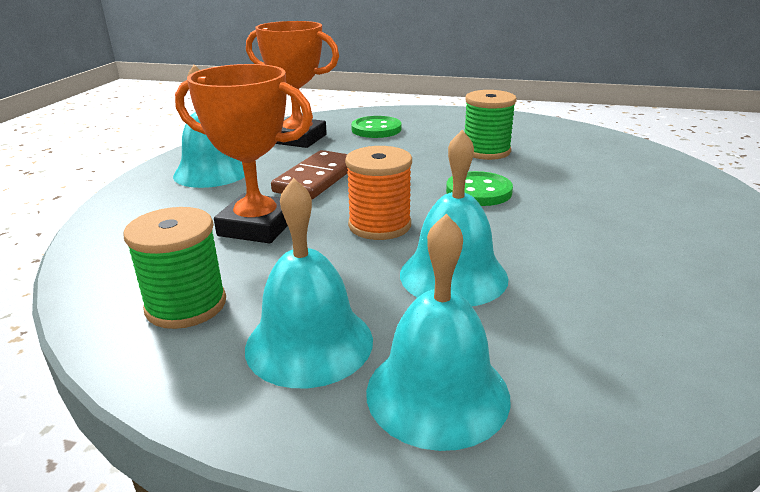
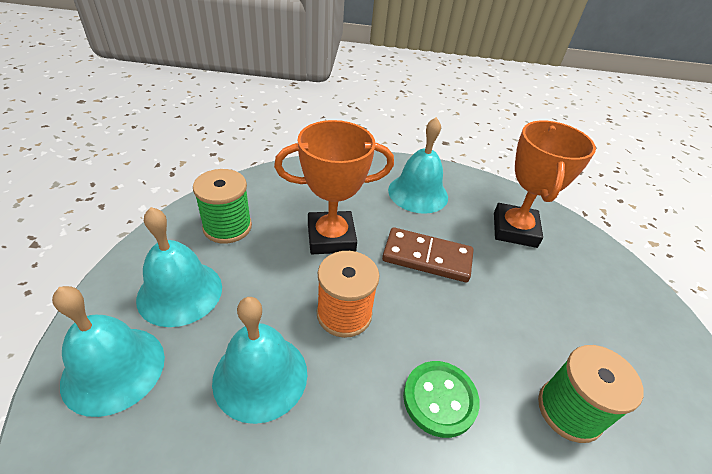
camera: 75 degrees right, 15 degrees up
orange trophy [175,64,313,243] -> orange trophy turned 75 degrees clockwise [274,120,394,254]
green button [351,116,402,138] -> none

